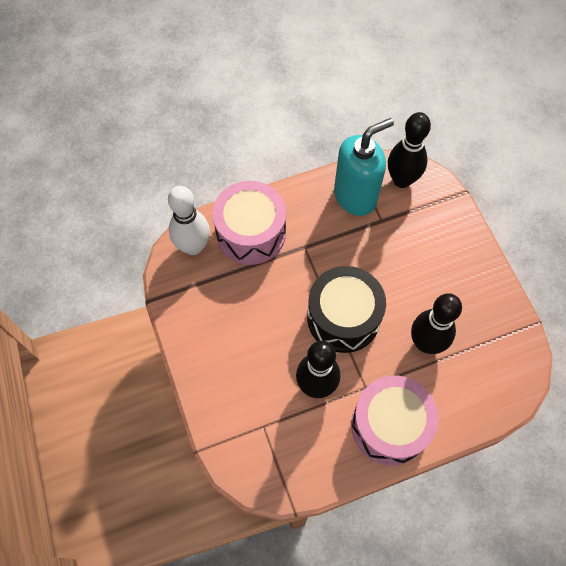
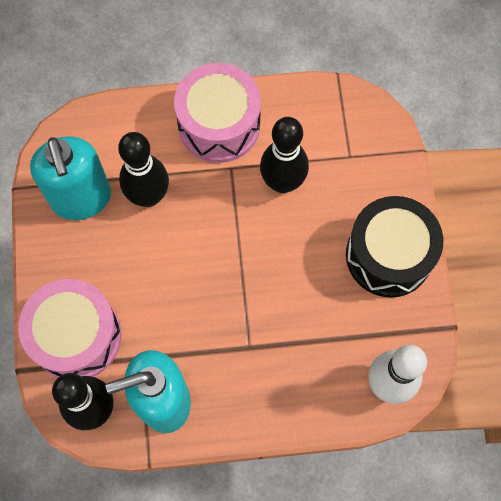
camera: 165 degrees left, 5 degrees up
pink drum [213,181,286,265] -> pink drum moved to [18,279,121,378]
black drum [307,266,386,353] -> black drum moved to [346,196,443,298]
none -> turquoise soap dispenser [30,136,111,220]

